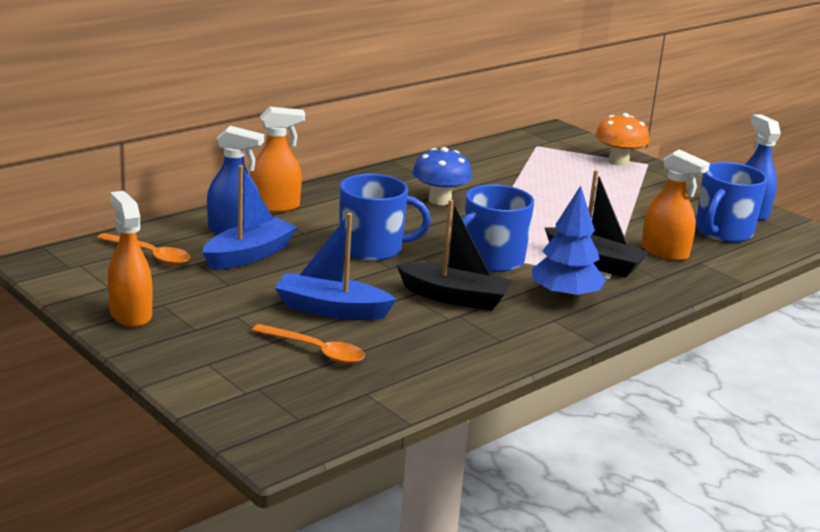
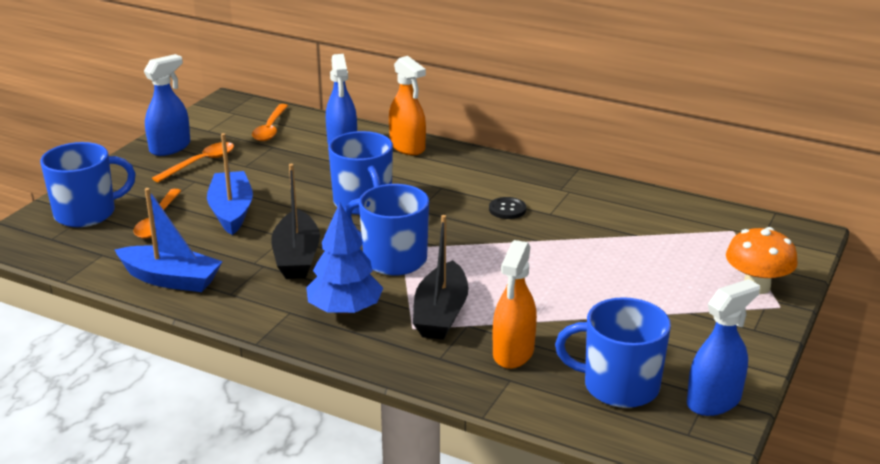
camera: 70 degrees right, 5 degrees up
orange spray bottle [108,191,152,327] -> blue spray bottle [144,54,190,156]
blue boat [202,165,298,270] -> blue boat moved to [115,188,223,292]
blue mushroom [412,147,472,205] -> black button [489,197,526,219]
none -> blue mug [40,142,136,227]
none -> orange spoon [152,142,234,182]

